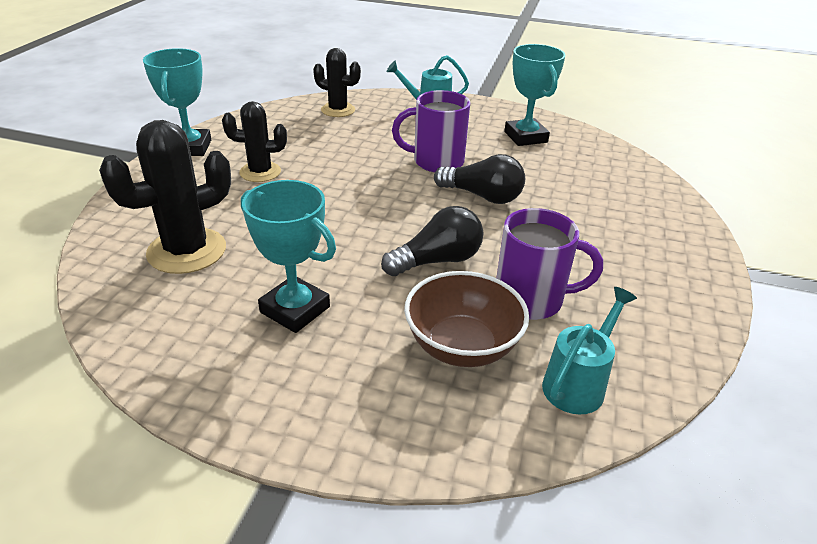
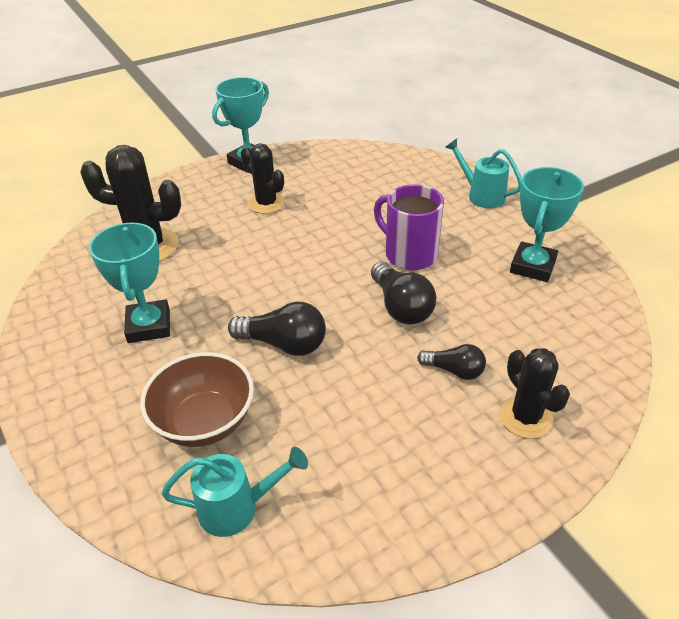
camera: 45 degrees right, 5 degrees up
black cactus [313,48,361,117] -> black cactus moved to [500,348,570,439]
purple mug [496,208,603,320] -> none
none -> black light bulb [417,344,486,380]

